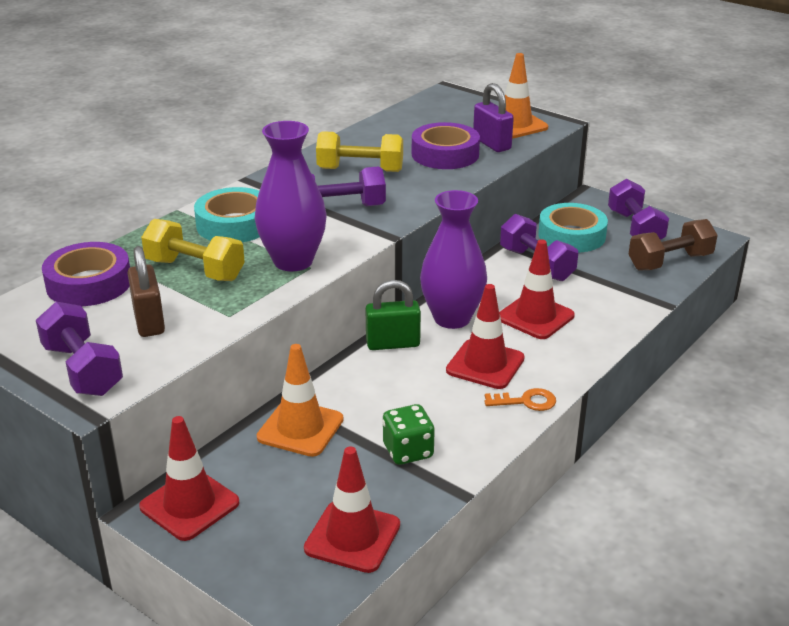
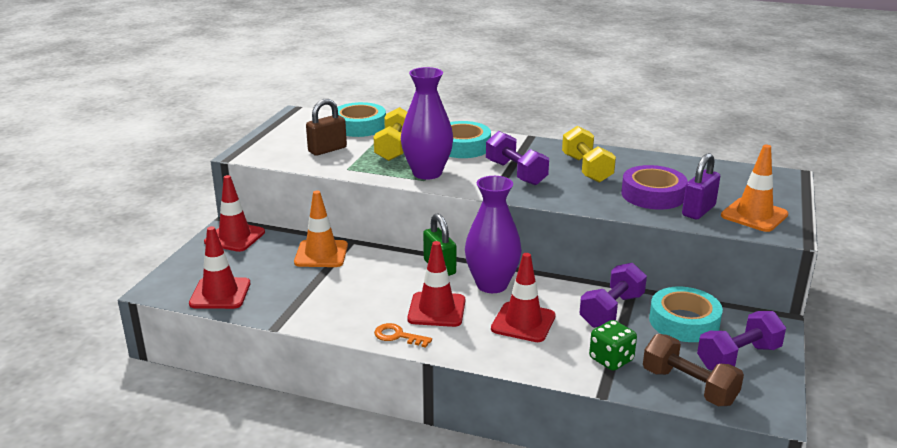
camera: 70 degrees right, 5 degrees down
purple dumbbell [36,302,123,396] -> none
purple tape [42,242,130,306] -> turquoise tape [337,102,386,137]
green dice [382,404,435,465] -> green dice moved to [589,320,637,371]
orange key [485,388,556,411] -> orange key turned 135 degrees clockwise [374,323,432,348]

